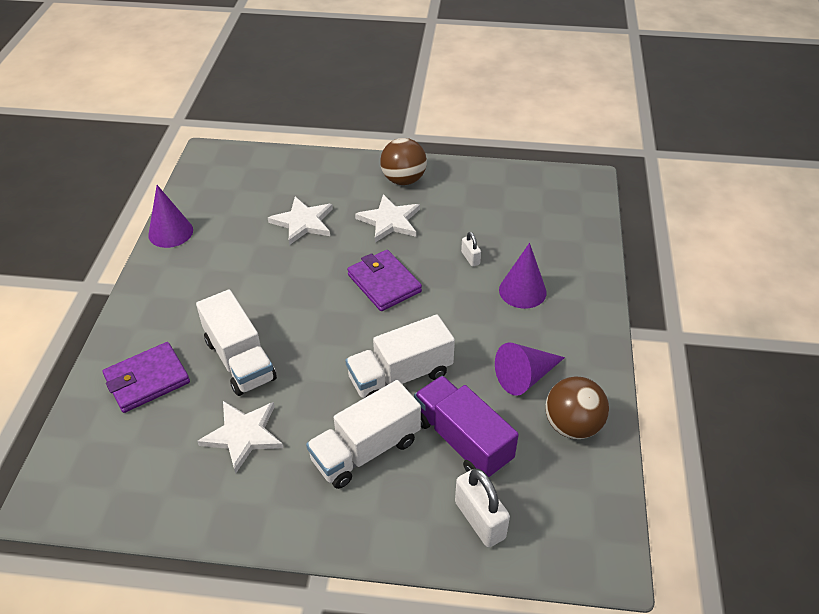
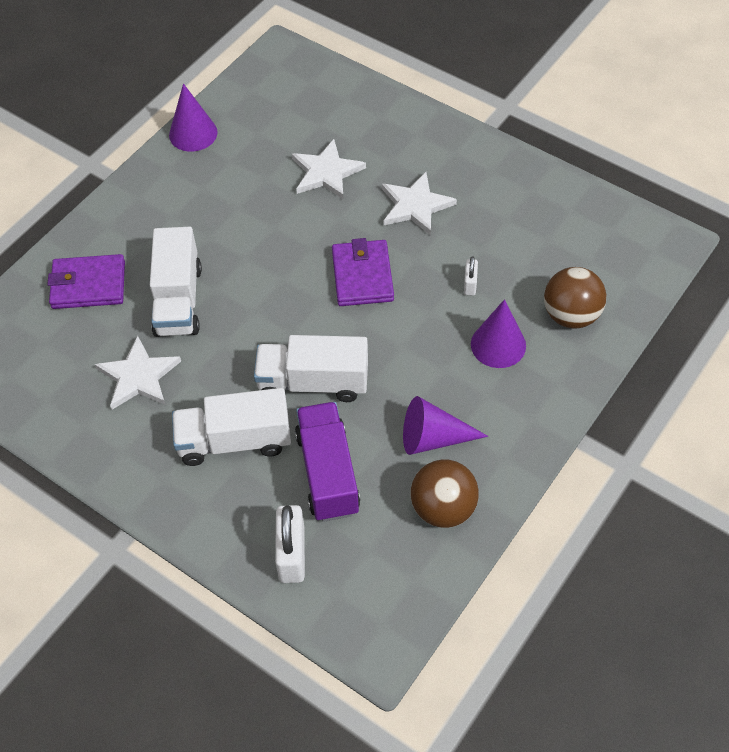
camera: 30 degrees right, 10 degrees up
brown ball [380,138,427,185] -> brown ball moved to [544,267,606,328]

